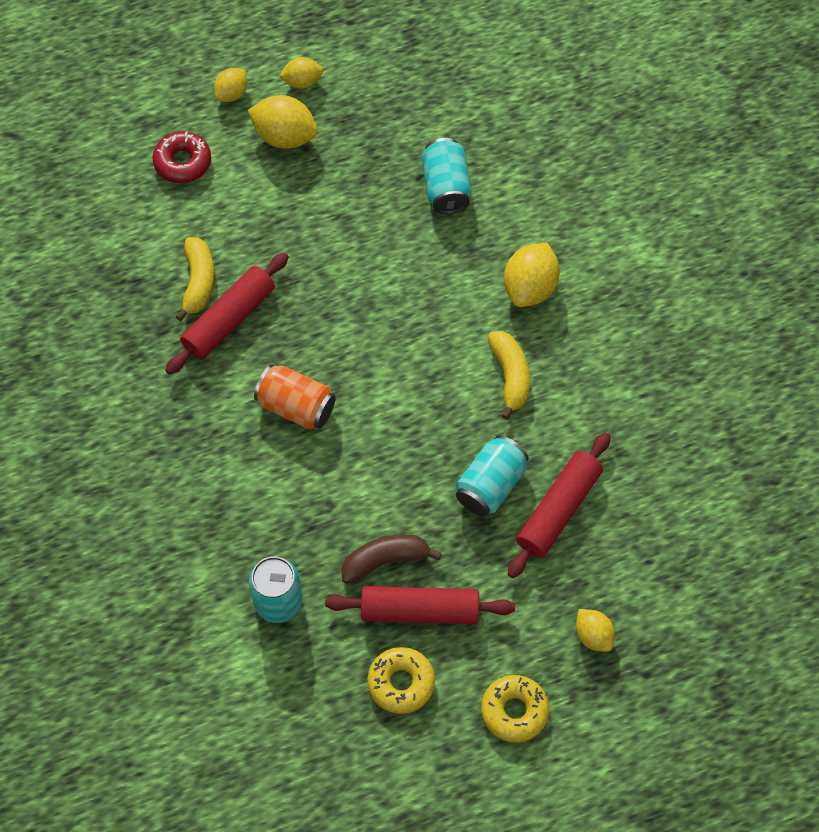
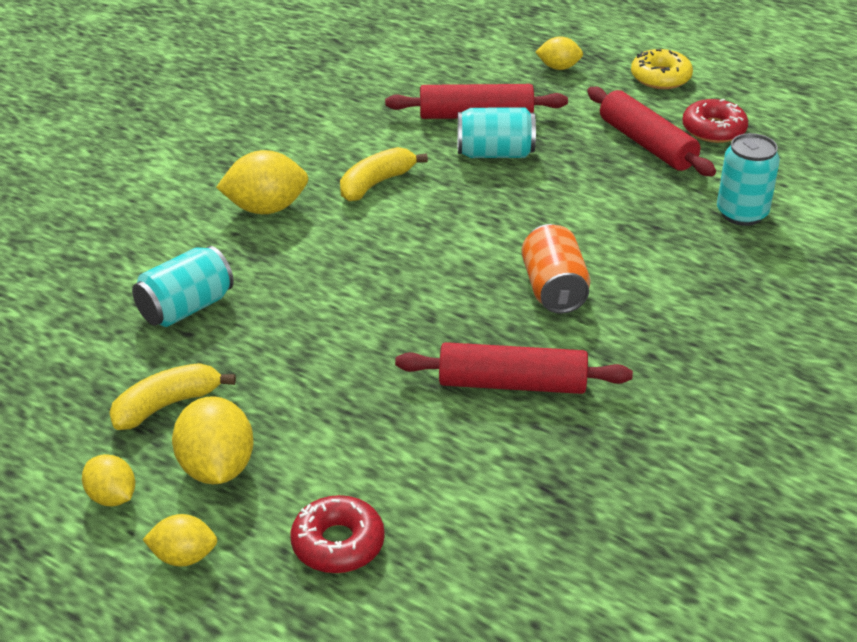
camera: 125 degrees left, 25 degrees down
yellow banana [175,237,215,321] -> yellow banana moved to [109,363,236,430]
brown banana [341,534,441,584] -> none
yellow donut [367,647,435,714] -> red donut [682,99,748,143]
yellow lemon [576,609,615,652] -> yellow lemon turned 75 degrees clockwise [536,36,583,70]

